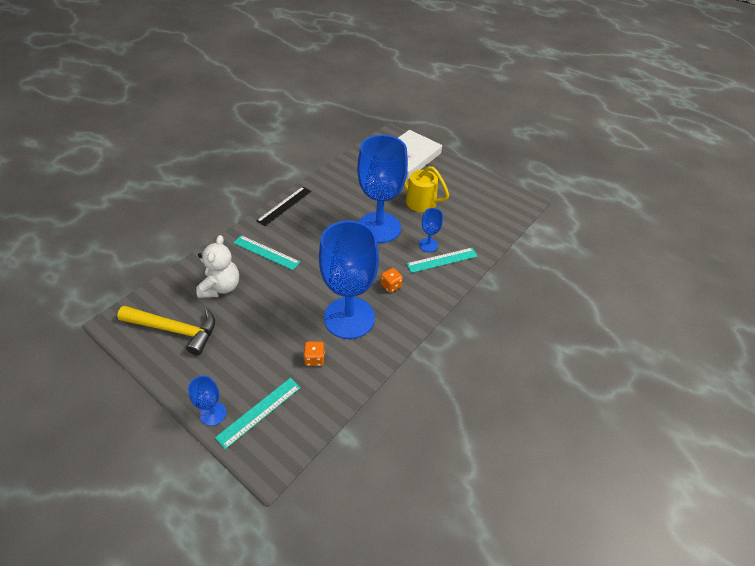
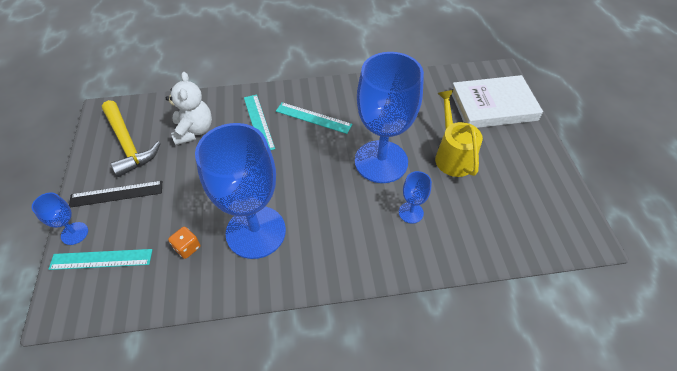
camera: 45 degrees right, 5 degrees up
white teddy bear [196,235,239,298] -> white teddy bear turned 60 degrees counterclockwise [166,72,212,145]
black ruler [256,187,311,226] -> black ruler moved to [69,181,162,208]
orange dice [381,268,403,293] -> none
turquoise ruler [406,248,478,273] -> turquoise ruler moved to [276,102,352,134]

